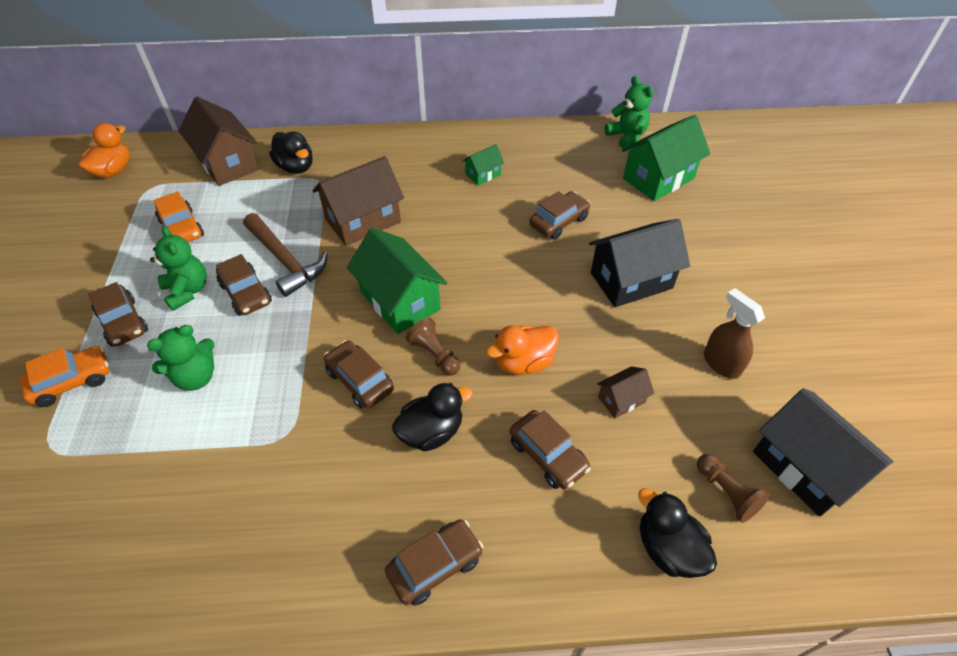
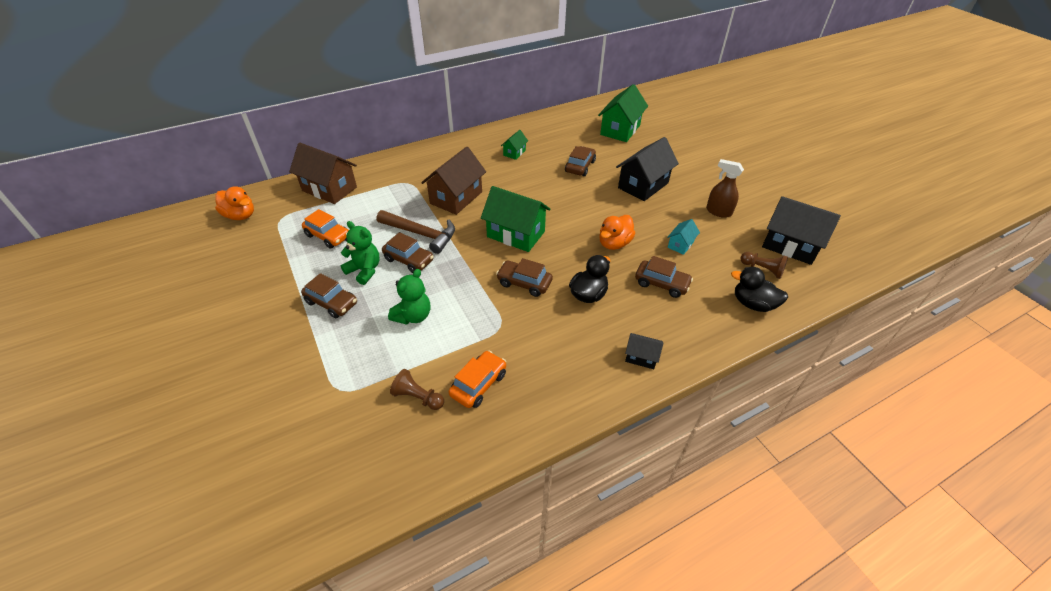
camera: 25 degrees left, 5 degrees down
orange car [20,346,109,407] -> orange car moved to [449,350,506,408]
orange duck [78,123,130,178] -> orange duck turned 120 degrees clockwise [215,186,254,220]
black duck [269,131,313,174] -> none
brown car [385,519,484,606] -> black house [625,333,663,369]
brown pawn [406,317,460,375] -> brown pawn moved to [390,369,444,410]
brown house [597,366,654,418] -> turquoise house [667,219,700,255]
green teddy bear [604,76,653,149] -> none

